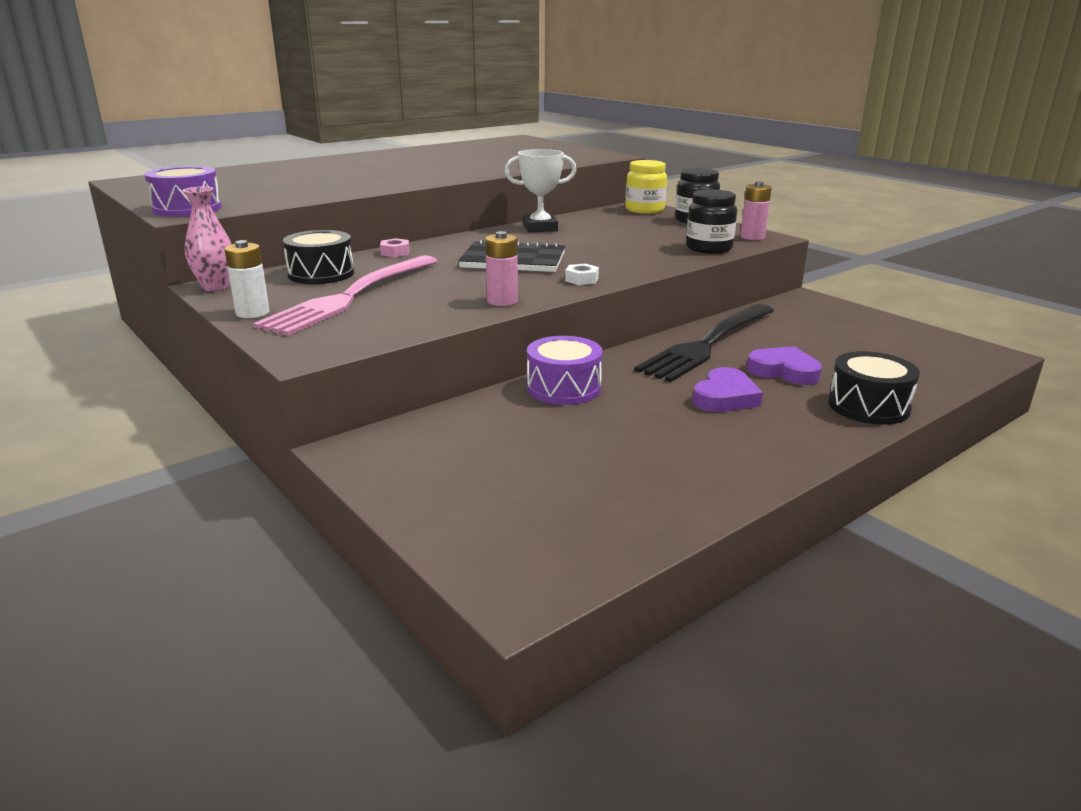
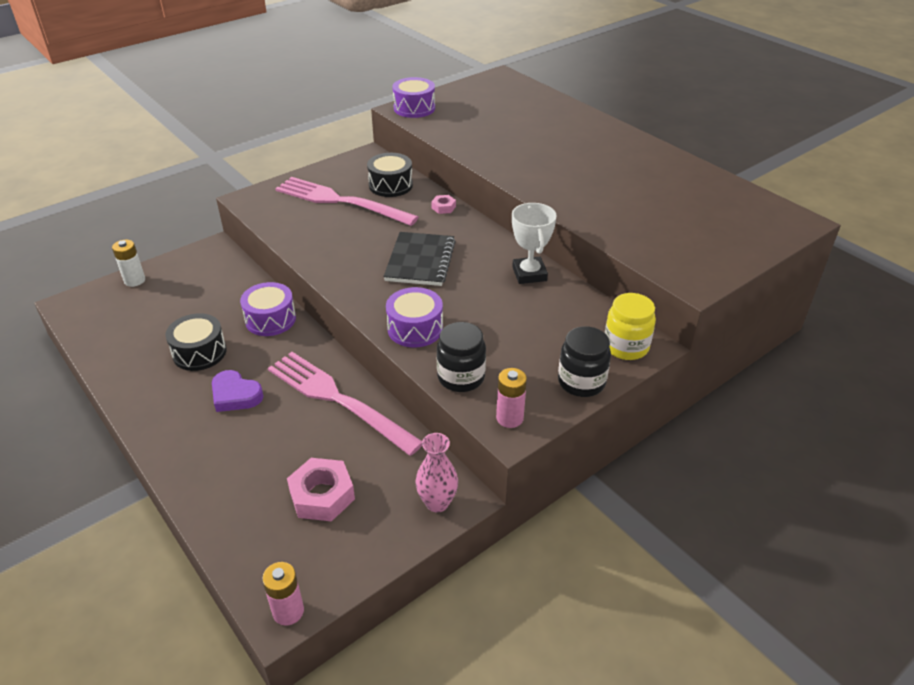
camera: 90 degrees right, 15 degrees up
pink vase [182,187,232,291] -> pink vase moved to [416,433,458,513]
white battery [225,240,270,318] -> white battery moved to [112,240,145,287]
pink battery [485,231,518,306] -> pink battery moved to [262,562,304,626]
white nut [565,264,599,285] -> none
black fork [634,304,774,382] -> pink fork [268,352,422,456]
purple heart [747,346,822,385] -> none
black drum [828,351,920,425] -> black drum moved to [166,313,227,371]
none -> pink nut [287,458,355,521]
none -> purple drum [386,287,443,347]

